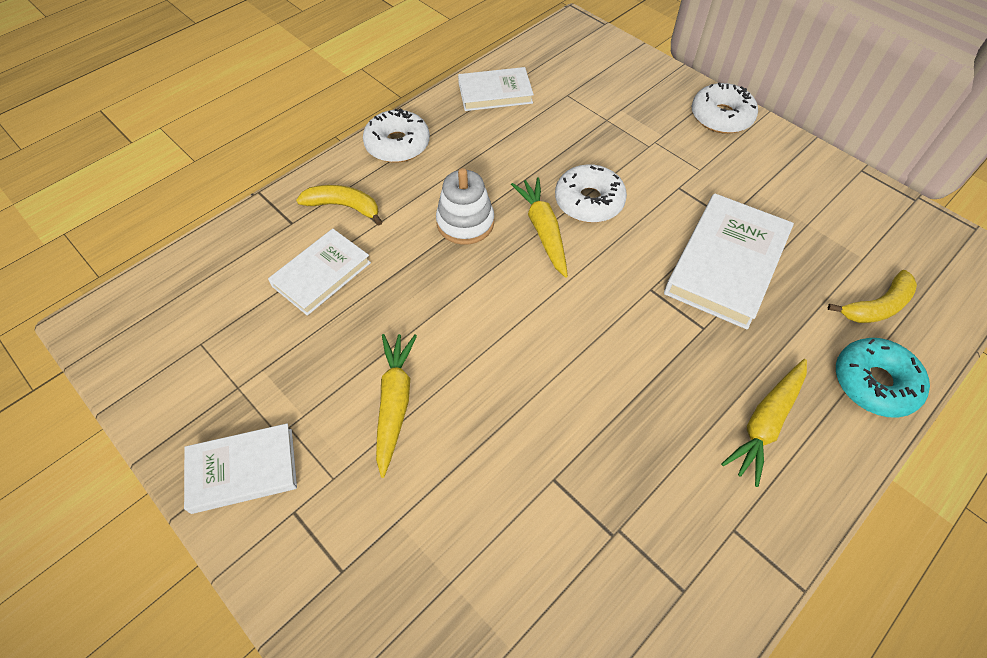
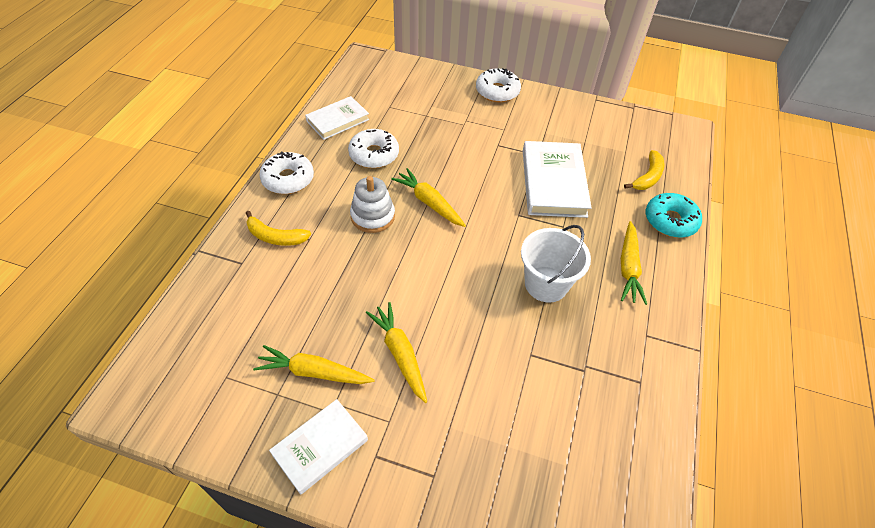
camera: 30 degrees left, 5 degrees down
white book [268,229,371,316] -> none
yellow banana [296,185,382,226] -> yellow banana turned 150 degrees counterclockwise [246,211,311,246]
white donut [555,164,627,223] -> white donut moved to [348,129,399,168]
none -> yellow carrot [253,345,375,384]
none -> white bucket [521,225,591,303]

